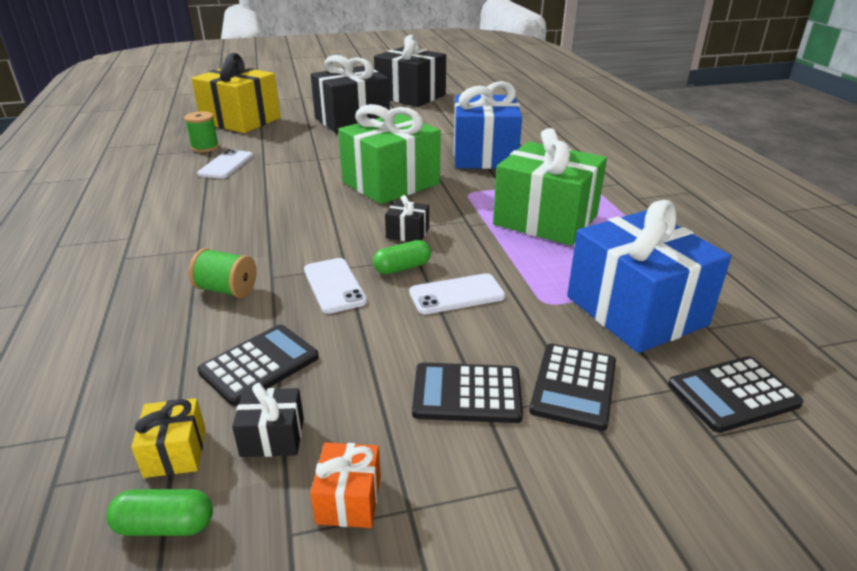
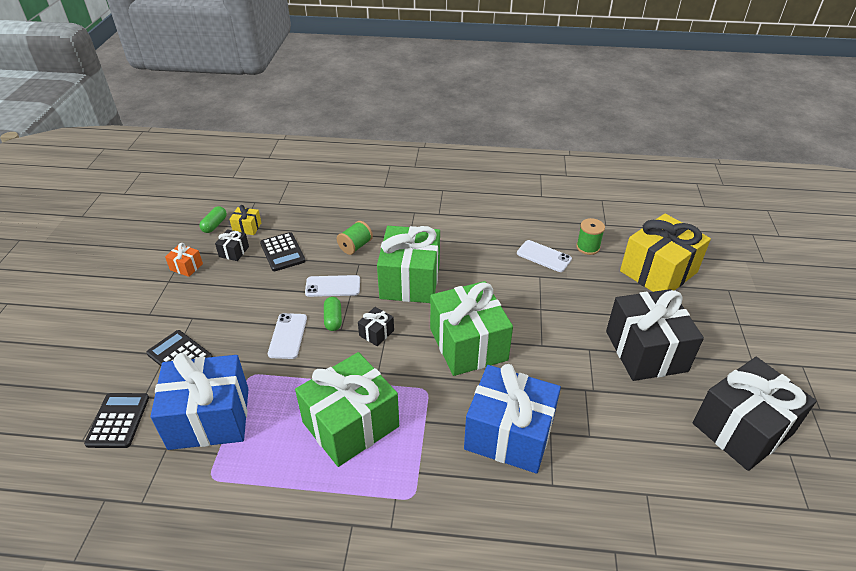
camera: 110 degrees right, 10 degrees up
black calculator [412,362,523,423] -> none
none -> green gift [377,226,440,303]

